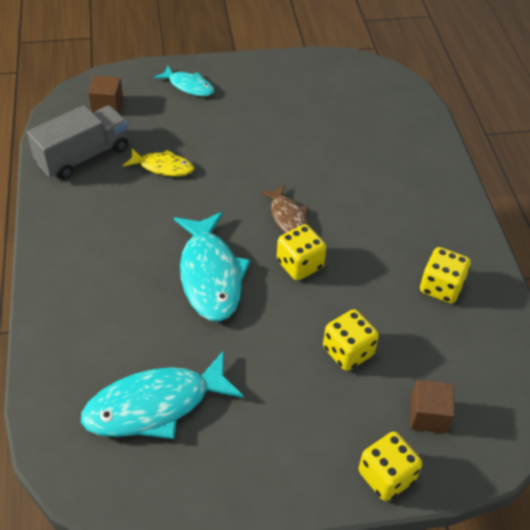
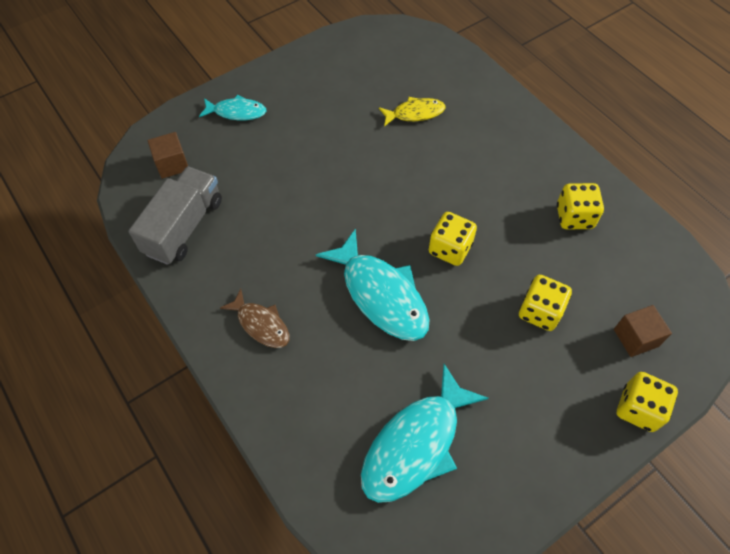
camera: 25 degrees left, 10 degrees up
yellow fish [123,149,194,177] -> yellow fish moved to [379,97,446,127]
brown fish [260,185,308,233] -> brown fish moved to [220,289,289,348]

